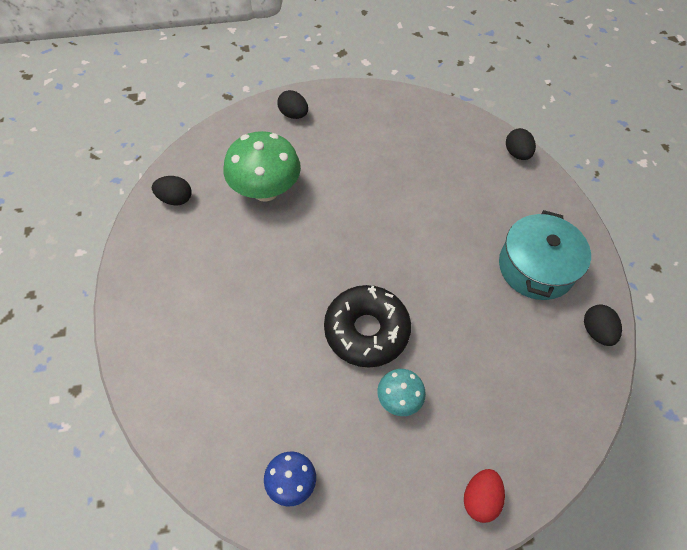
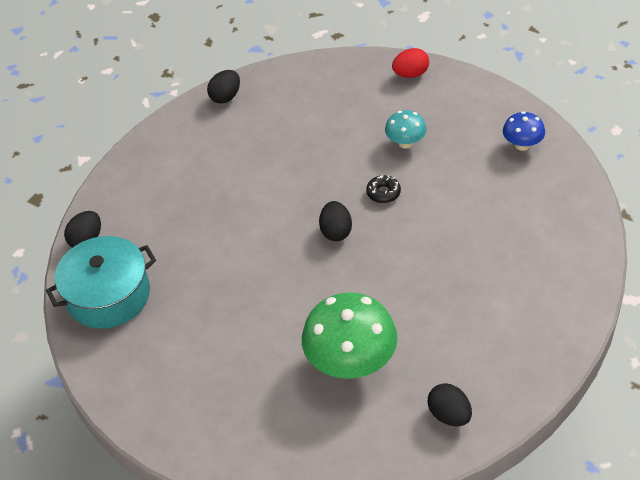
camera: 130 degrees left, 10 degrees down
black egg [277,90,308,119] -> black egg moved to [319,201,352,241]
black donut [324,285,411,368] -> black donut [366,175,401,203], size x0.41
turquoise pot [499,210,591,300] -> turquoise pot moved to [46,236,156,329]

